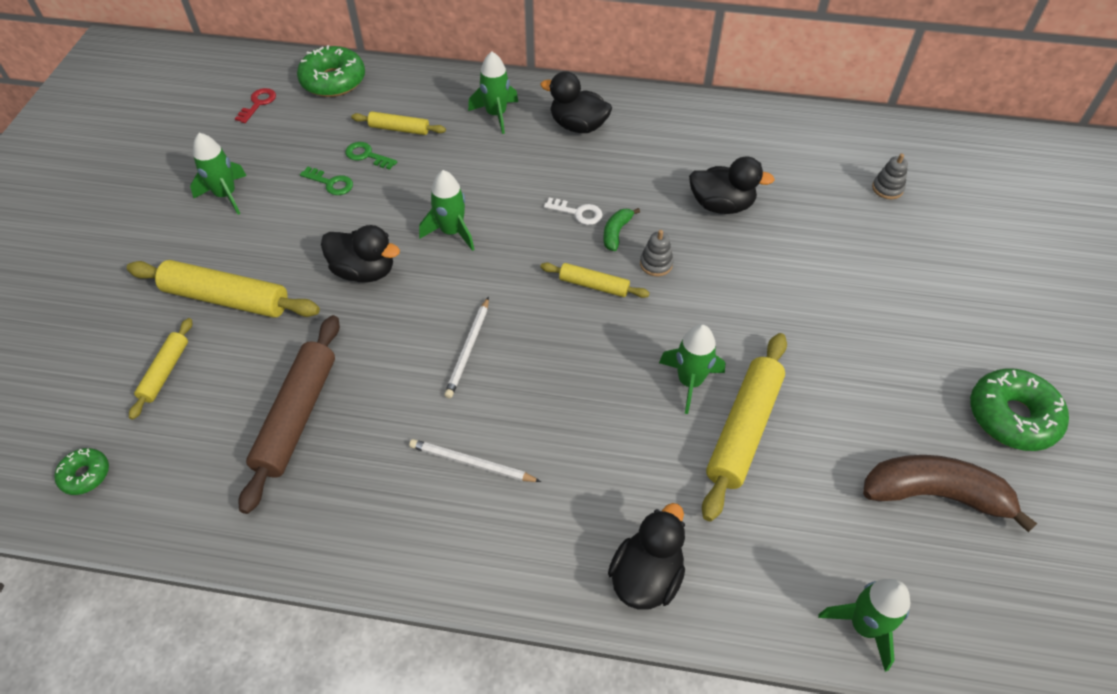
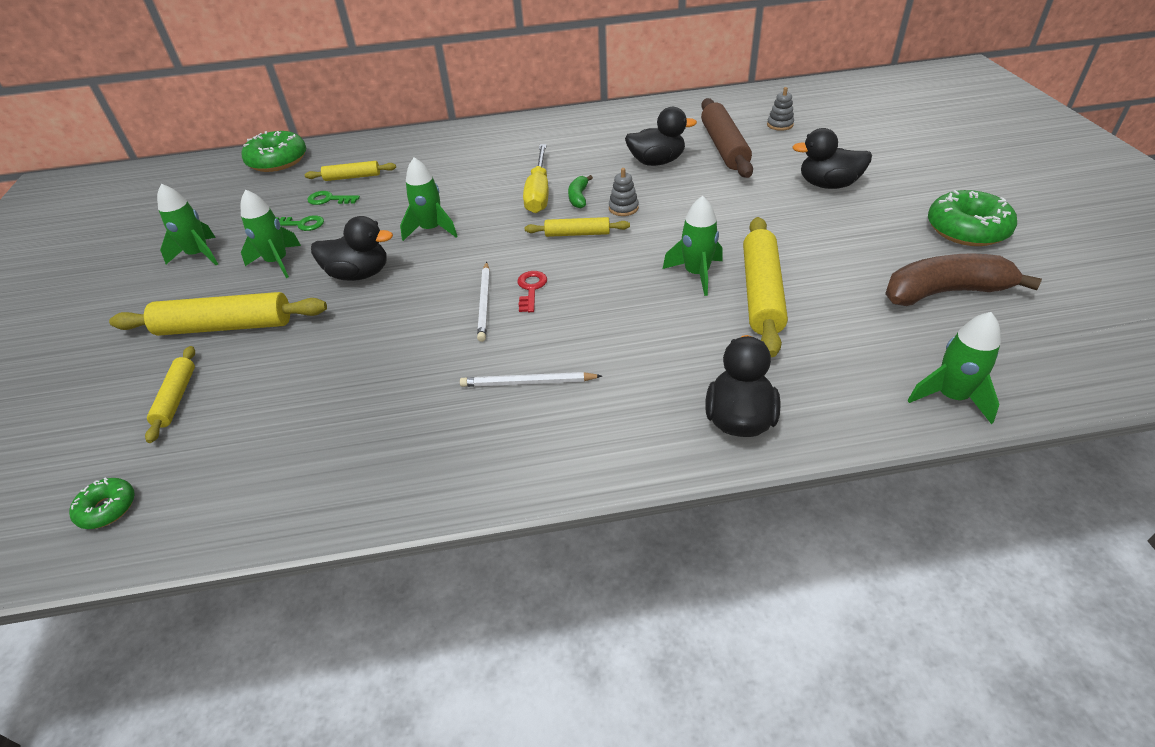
camera: 15 degrees left, 10 degrees down
red key [235,88,276,123] -> red key moved to [517,271,547,312]
brown rolling pin [239,315,340,514] -> brown rolling pin moved to [701,98,753,178]
green rocket [468,51,518,134] -> green rocket moved to [241,190,301,278]
black duck [540,71,612,133] -> black duck moved to [792,128,872,189]
white key [544,198,602,225] -> yellow screwdriver [523,144,549,213]

